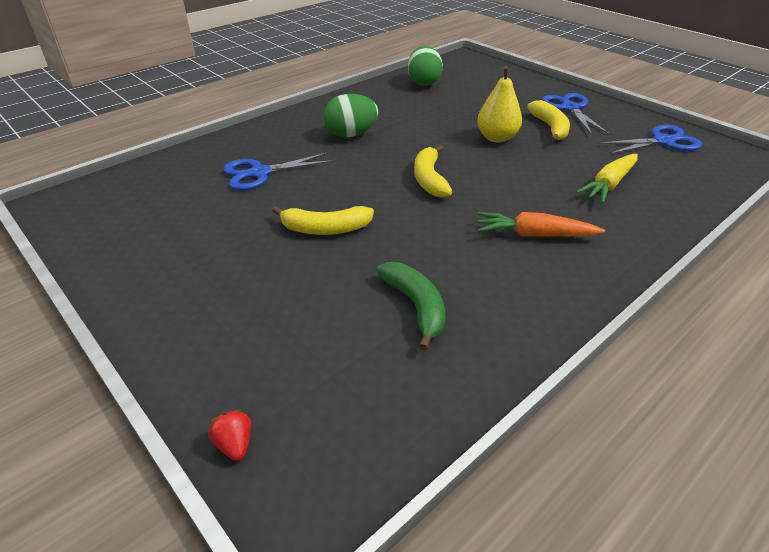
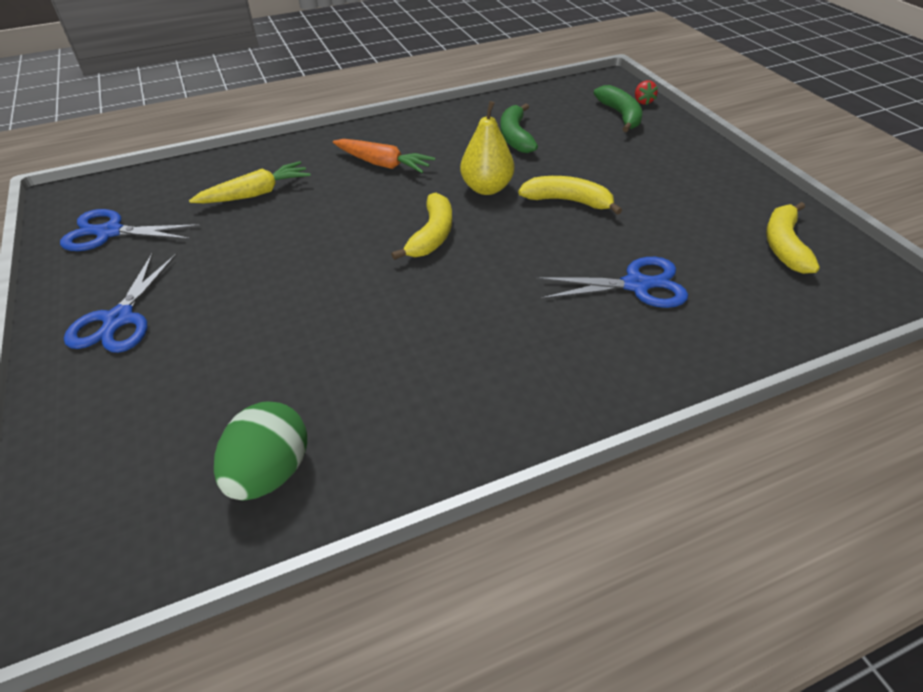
camera: 160 degrees left, 5 degrees up
green egg [323,94,378,137] -> none
yellow pear [477,66,522,142] -> yellow pear moved to [460,101,514,195]
yellow banana [527,100,570,142] -> yellow banana moved to [766,202,820,274]
none -> green banana [594,85,642,132]

